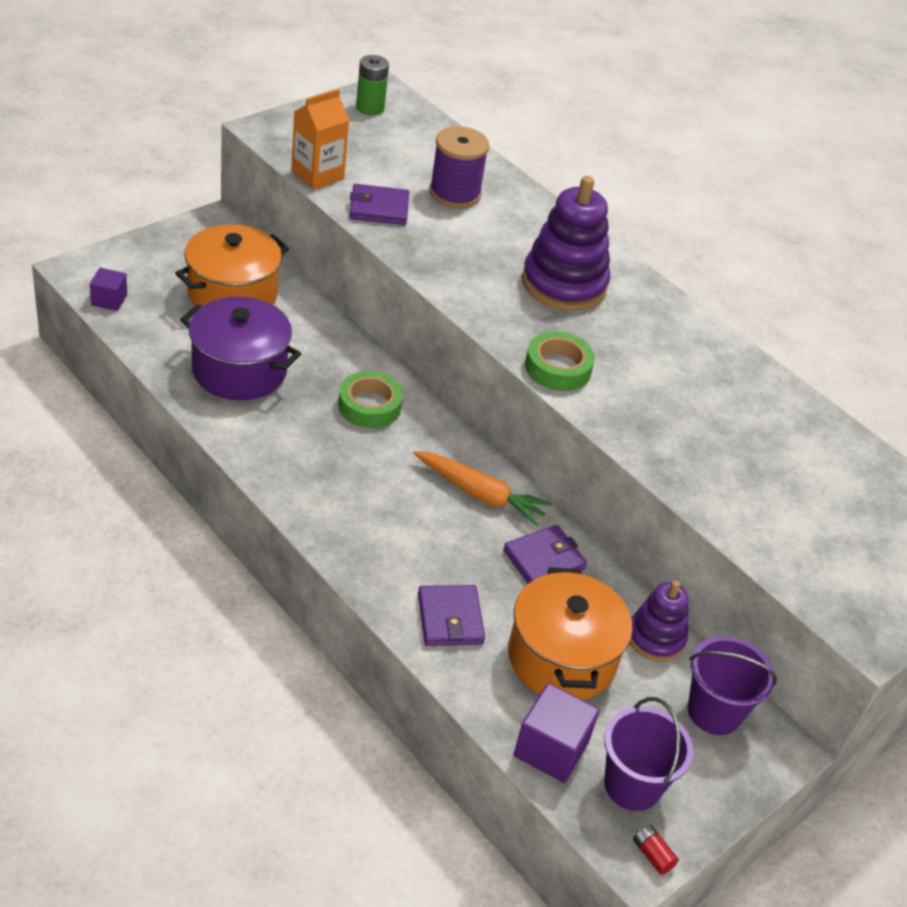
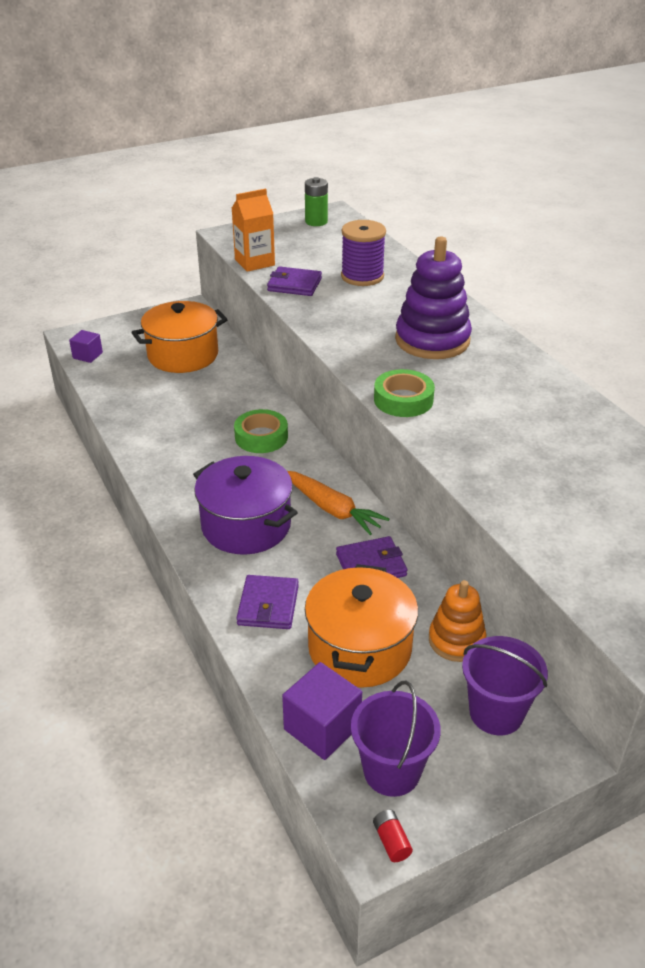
camera: 20 degrees right, 5 degrees down
purple pot [180,297,301,400] -> purple pot moved to [193,456,298,554]
purple stacking toy [630,580,689,662] -> orange stacking toy [429,580,486,662]

